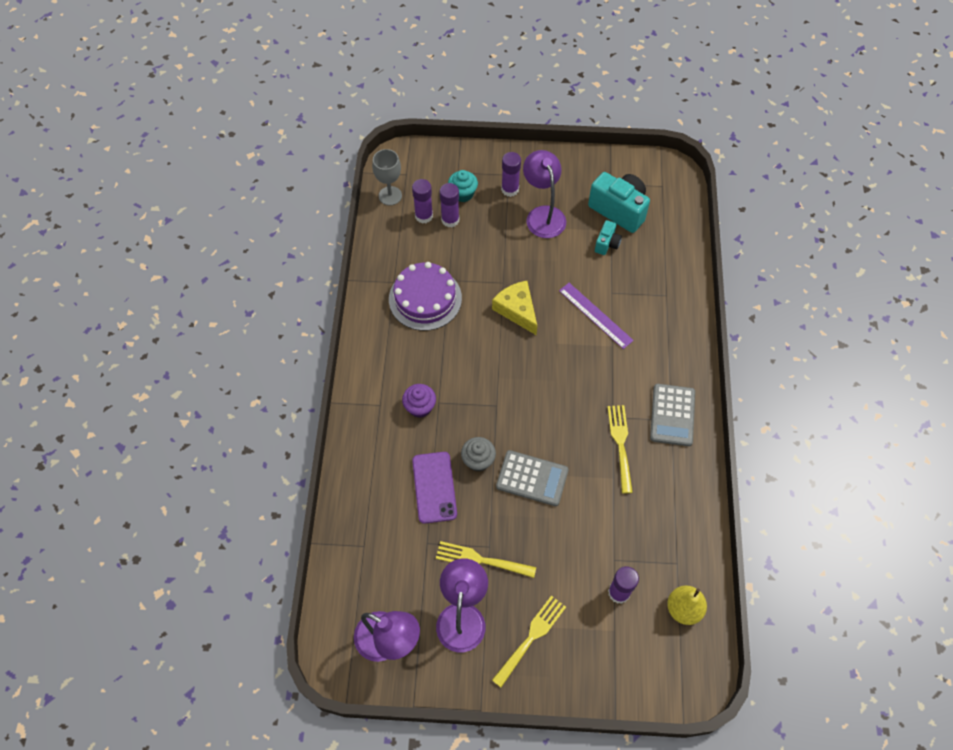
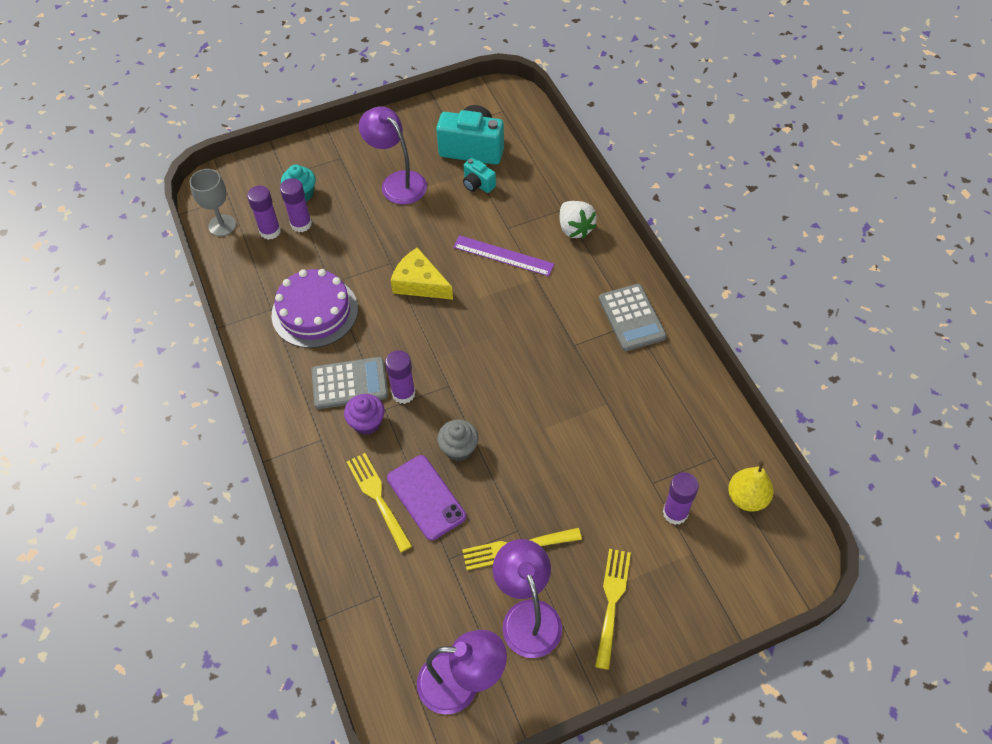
camera: 25 degrees left, 5 degrees down
grey calculator [496,450,569,506] -> grey calculator moved to [311,357,388,409]
purple glue stick [501,152,521,197] -> purple glue stick moved to [385,350,416,404]
turquoise camera [595,220,622,255] -> turquoise camera turned 135 degrees clockwise [463,158,496,193]
yellow fork [607,405,633,494] -> yellow fork moved to [347,453,412,552]
none -> white strawberry [560,201,597,239]

